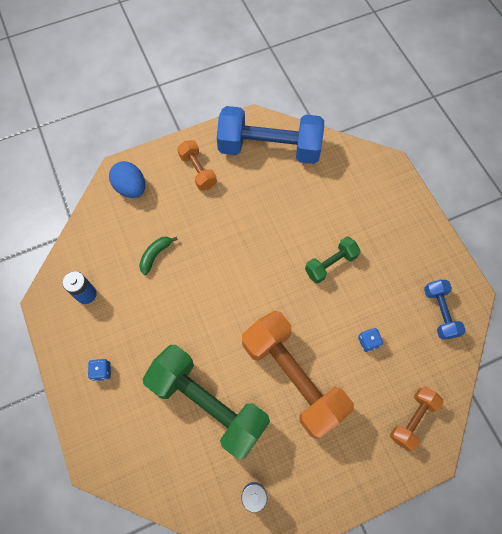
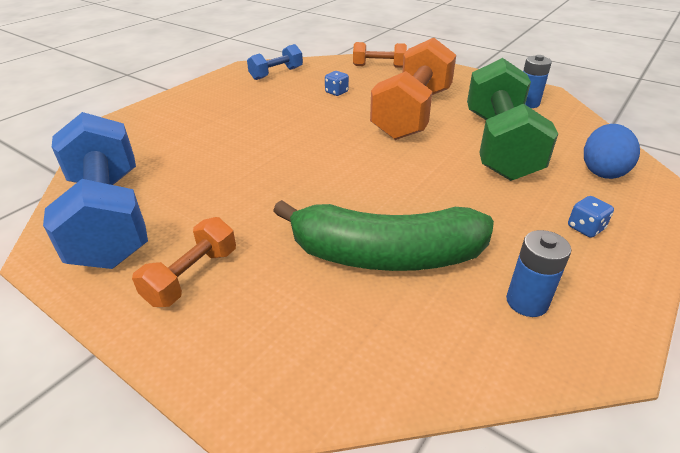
camera: 120 degrees left, 30 degrees down
blue egg [109,161,145,198] -> blue egg moved to [584,124,640,179]
green banana [139,236,178,275] -> green banana [273,200,494,271], size x2.44
green dumbbell [305,237,361,284] -> none

